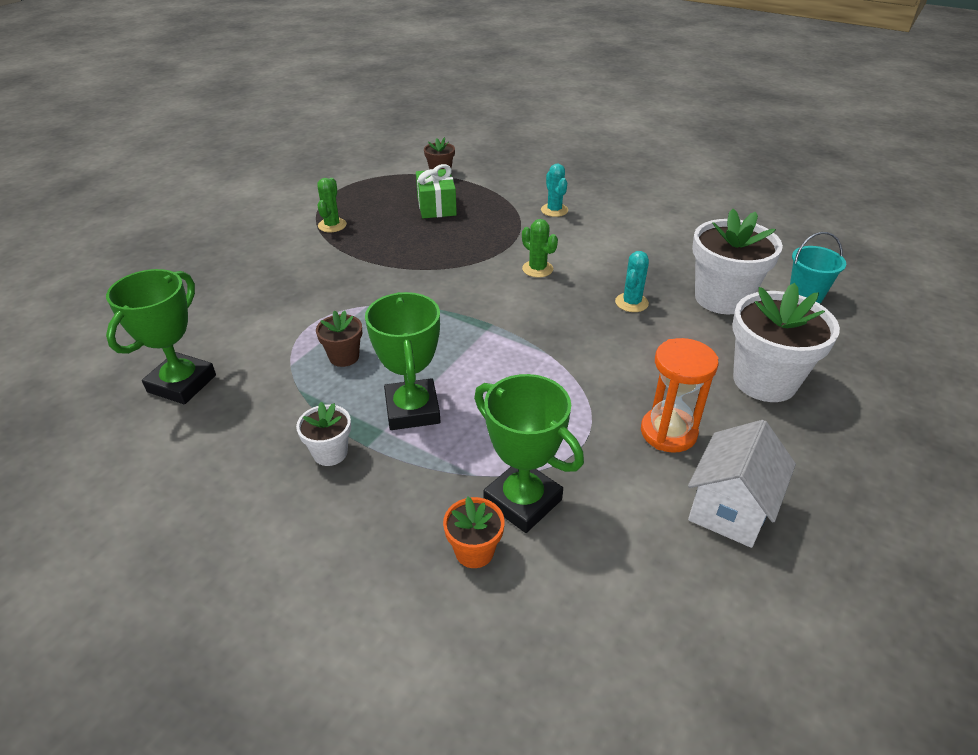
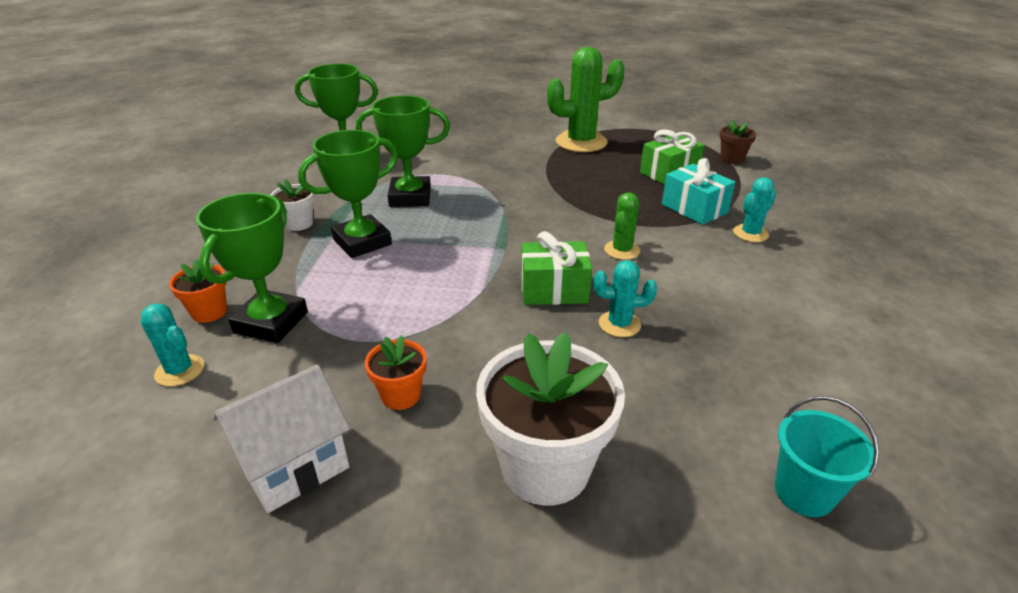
camera: 65 degrees right, 5 degrees down
brown flower pot [316,310,362,367] -> green trophy [356,95,450,207]
green cactus [317,178,347,232] -> green cactus [547,47,625,152], size x1.96
orange hourglass [641,338,719,453] -> orange flower pot [365,335,427,410]
white house [688,420,796,548] -> white house turned 45 degrees counterclockwise [213,364,350,513]
white flower pot [692,209,783,314] -> none
none -> turquoise cactus [141,303,204,386]
none -> green gift [521,231,592,305]
none -> turquoise gift [662,158,735,225]

